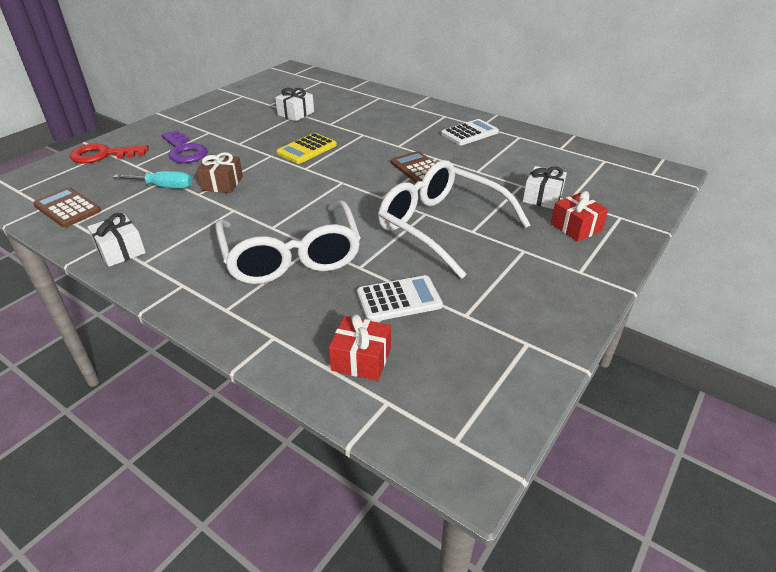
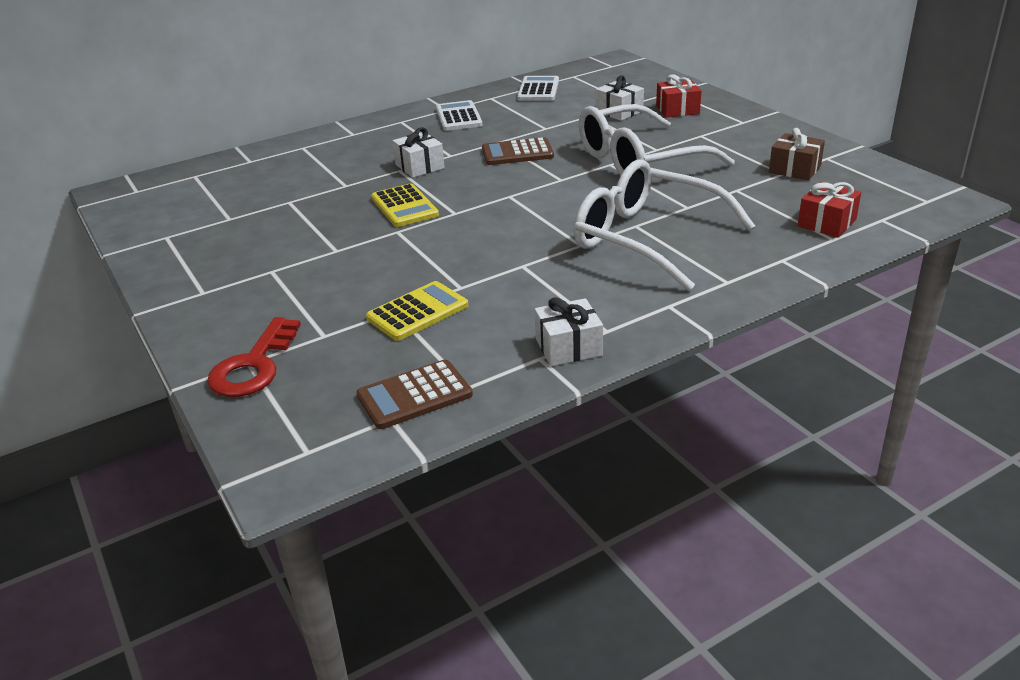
camera: 65 degrees left, 5 degrees down
turquoise screwdriver [113,171,192,188] -> yellow calculator [366,281,468,341]
purple key [161,130,208,163] -> none
brown gift [197,152,243,193] -> brown gift moved to [769,128,825,180]
white glasses [215,200,361,284] -> white glasses turned 150 degrees counterclockwise [574,159,755,291]
white gift [275,88,314,121] -> white gift moved to [392,127,445,178]
white calculator [357,275,443,322] -> white calculator moved to [517,76,559,101]

